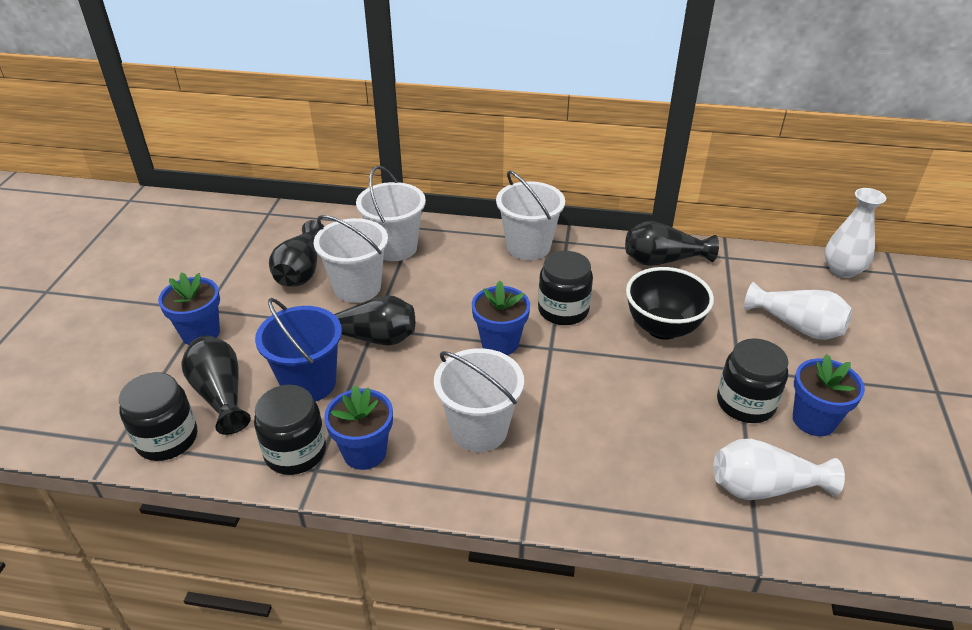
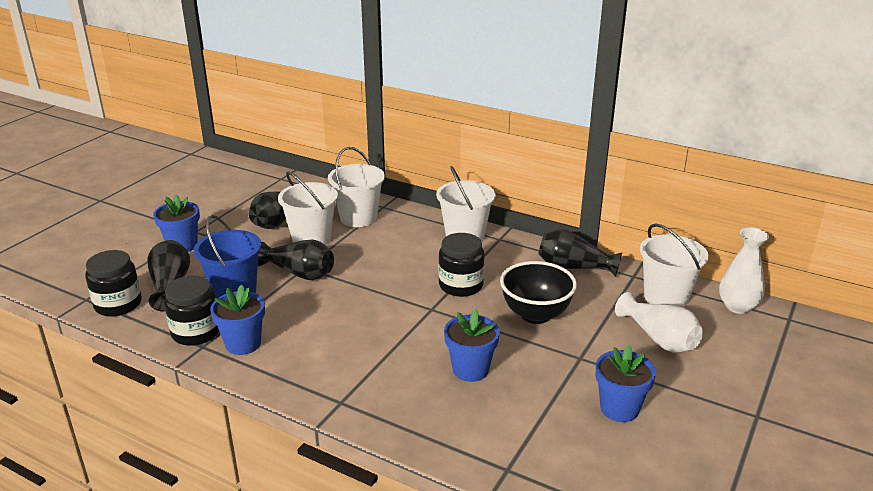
camera: 20 degrees right, 10 degrees down
white bucket [434,348,524,452] -> white bucket moved to [640,224,709,308]
blue flower pot [472,280,530,355] -> blue flower pot moved to [444,309,500,382]
white vase [713,439,845,500] -> none
black jar [717,338,789,423] -> none

